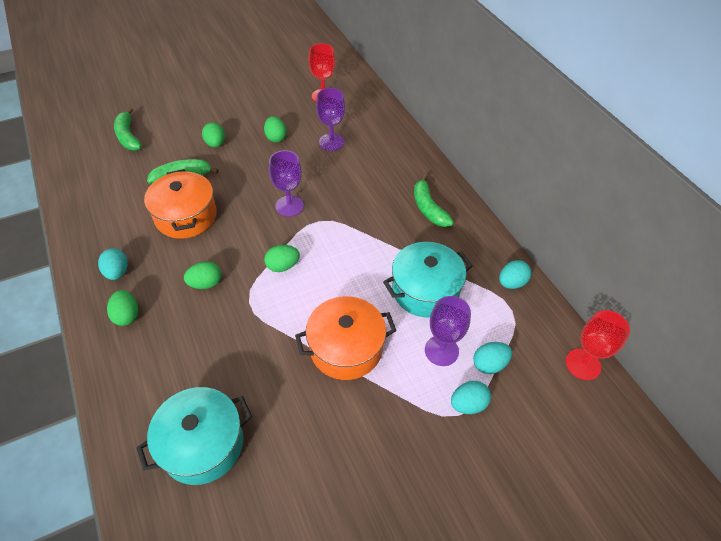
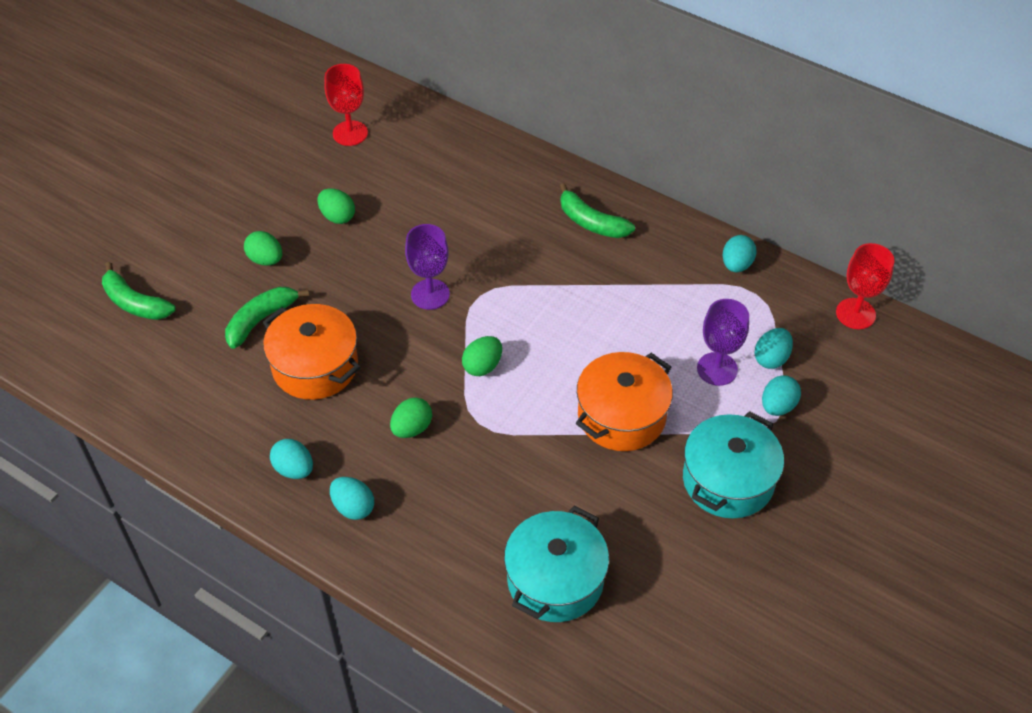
camera: 30 degrees left, 0 degrees up
green egg [107,290,138,326] -> turquoise egg [330,477,374,520]
purple goblet [316,88,345,151] -> none
turquoise pot [383,242,473,318] -> turquoise pot moved to [683,411,784,518]

